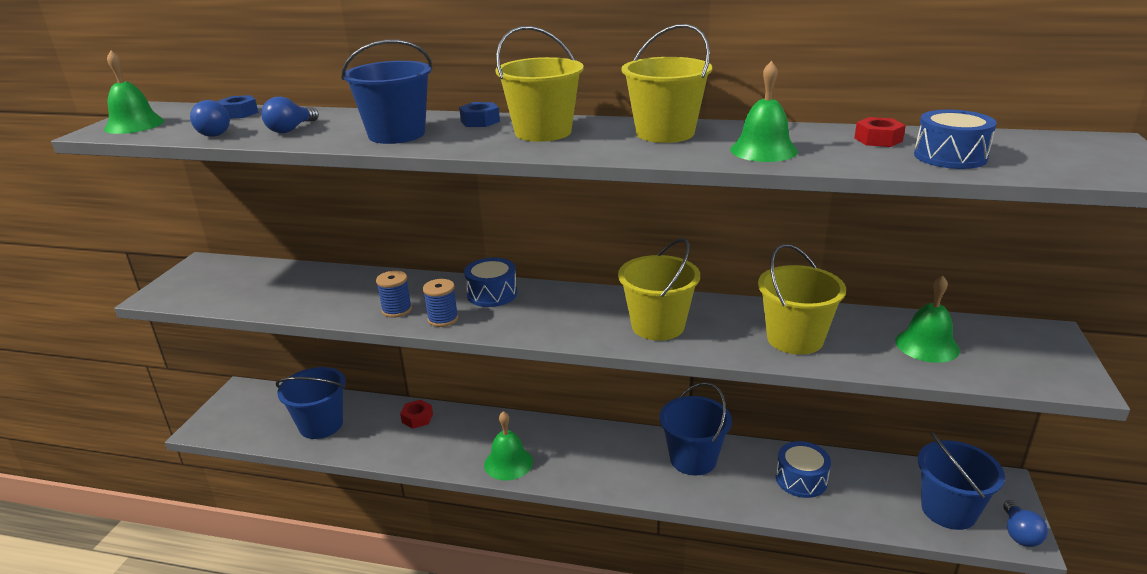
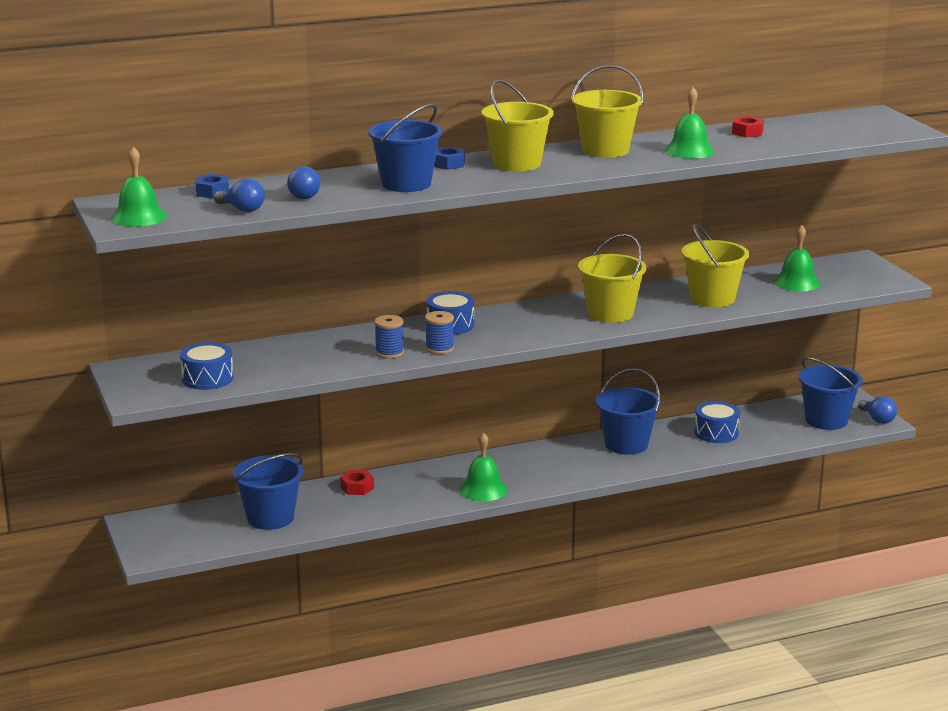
camera: 35 degrees left, 5 degrees down
blue drum [914,110,997,169] -> blue drum moved to [180,342,233,390]

